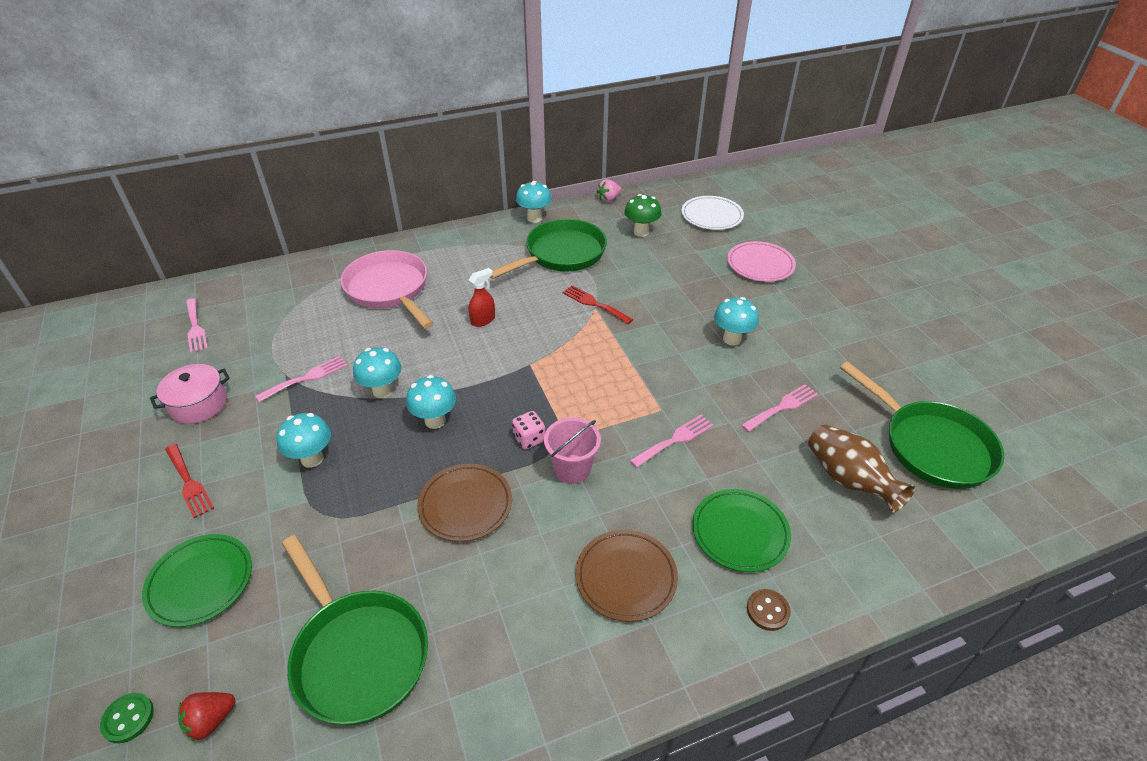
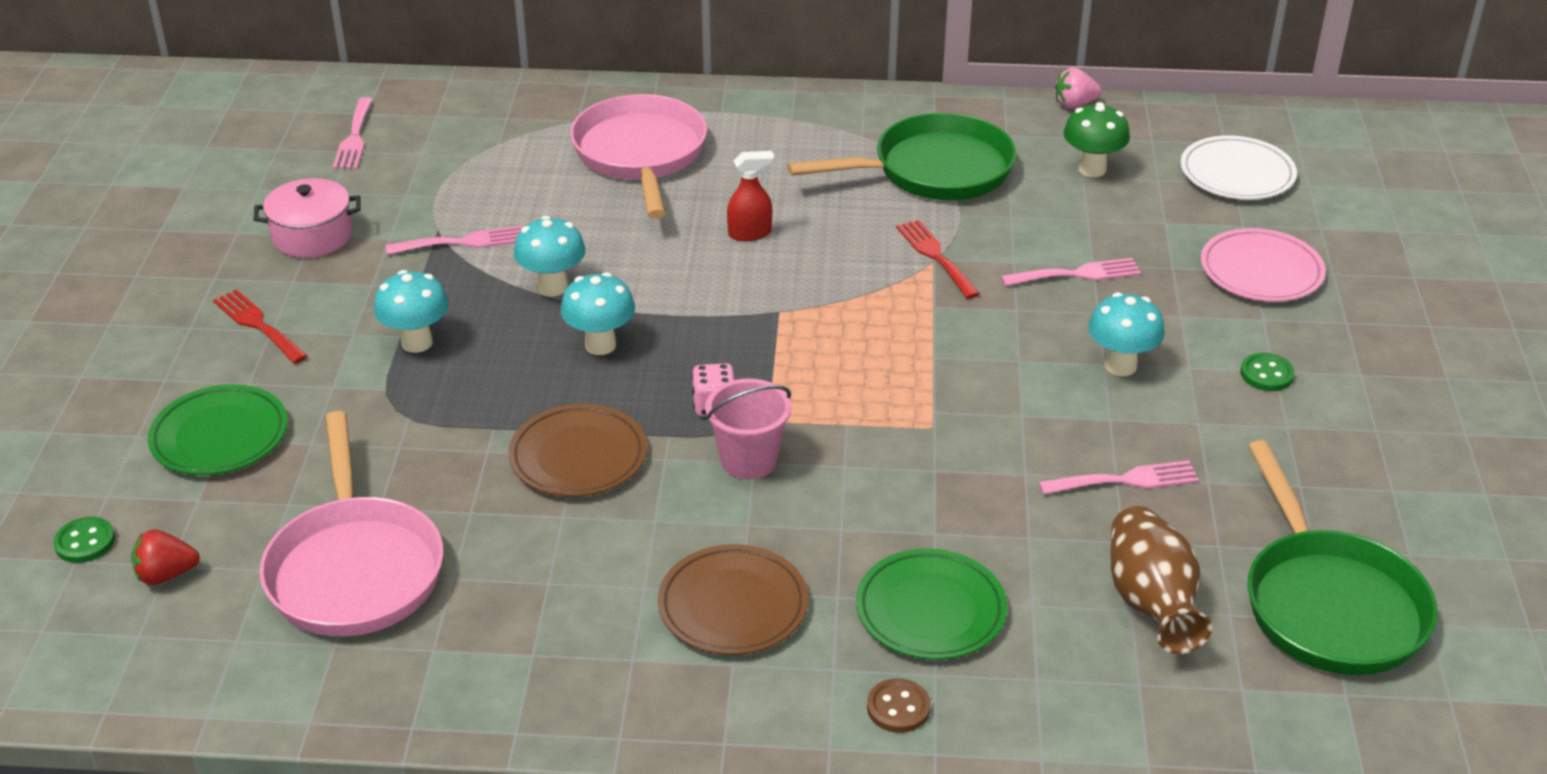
camera: 25 degrees right, 5 degrees down
red fork [165,444,214,518] -> red fork turned 150 degrees clockwise [213,289,308,364]
green pan [282,535,428,725] -> pink pan [259,411,444,636]
turquoise mushroom [516,181,552,223] -> none
pink fork [630,415,714,468] -> pink fork moved to [1001,258,1141,286]
none -> green button [1240,353,1295,391]

